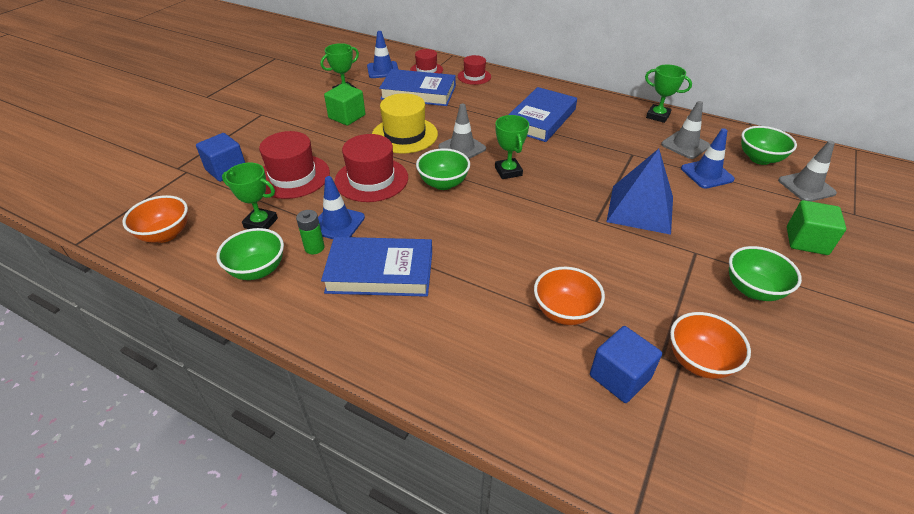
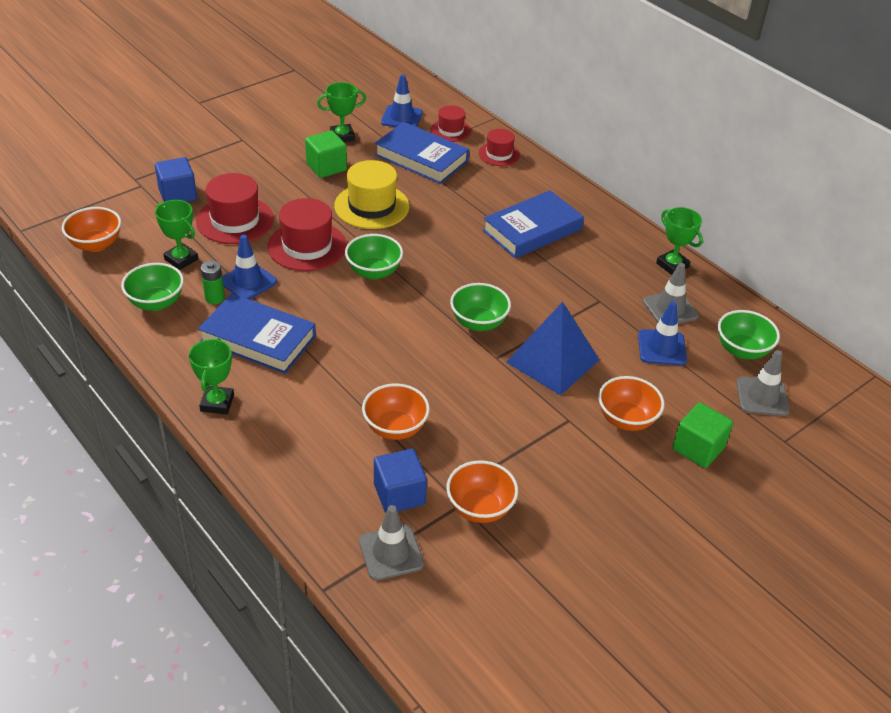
camera: 20 degrees right, 0 degrees up
grey traffic cone [438,104,486,159] -> grey traffic cone moved to [359,505,424,580]
green trophy [495,115,529,179] -> green trophy moved to [189,338,234,415]
green bowl [729,246,802,301] -> green bowl moved to [450,283,511,331]
none -> orange bowl [598,376,665,431]

